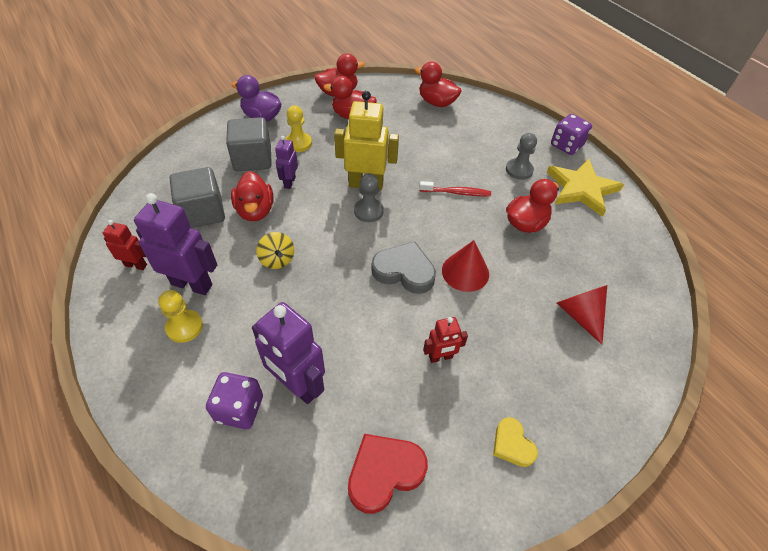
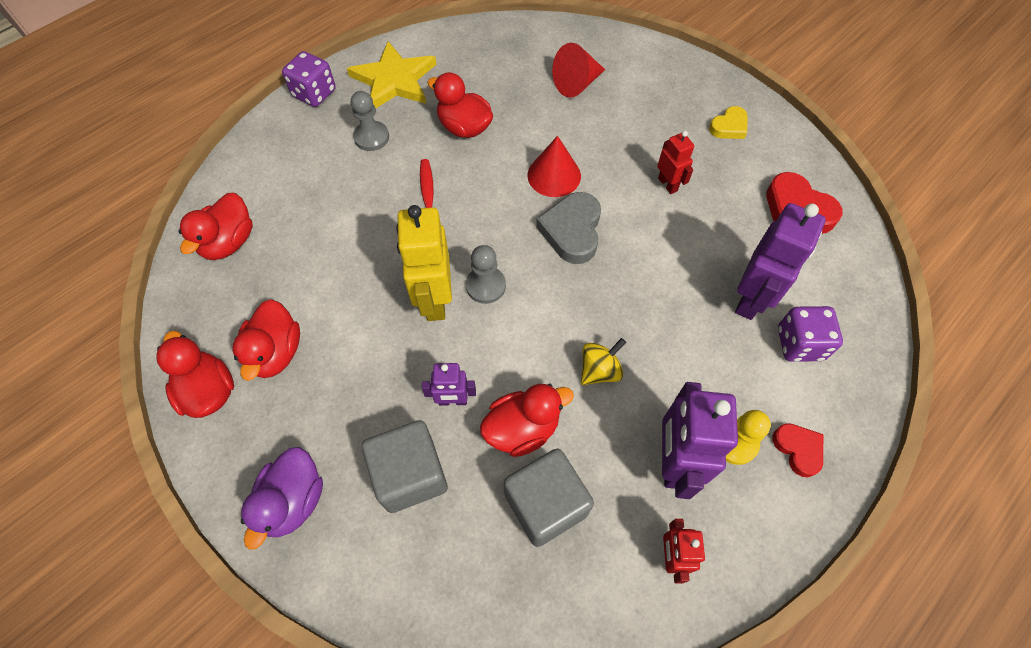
camera: 100 degrees left, 10 degrees up
yellow pawn [285,105,312,152] -> none
none -> red heart [772,423,823,477]

